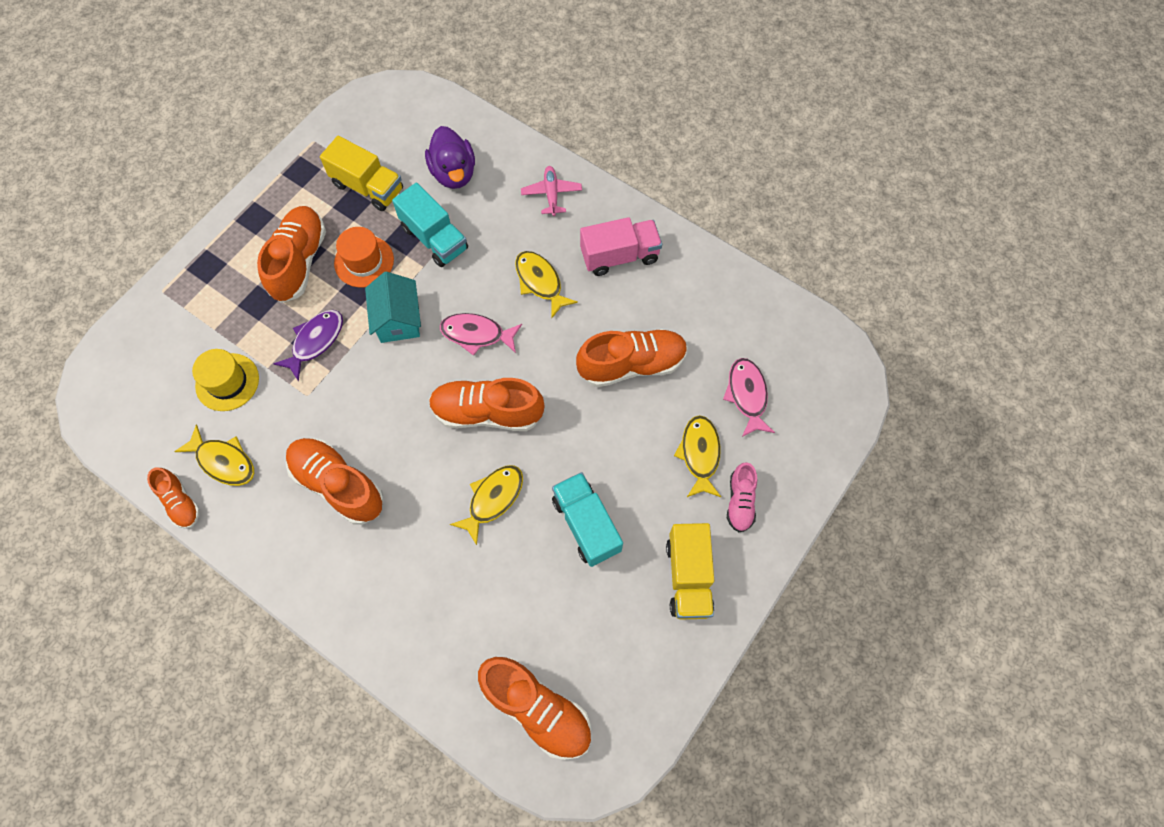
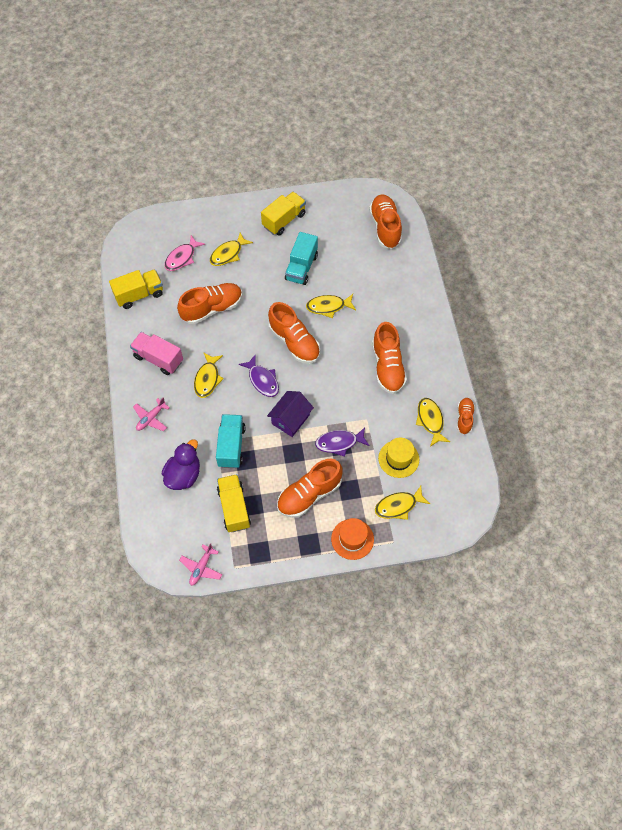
camera: 135 degrees left, 5 degrees down
orange hat [334,227,394,287] -> orange hat moved to [331,518,374,560]
turquoise house [365,271,421,343] -> purple house [267,391,314,437]
pink fish [440,313,522,356] -> purple fish [239,354,279,397]
orange shoe [576,329,688,387] -> orange shoe turned 120 degrees clockwise [177,283,242,324]
pink shoe [727,462,757,532] -> none
none -> yellow truck [109,269,163,309]
none -> pink plane [179,543,222,586]
none -> yellow fish [375,486,430,520]

